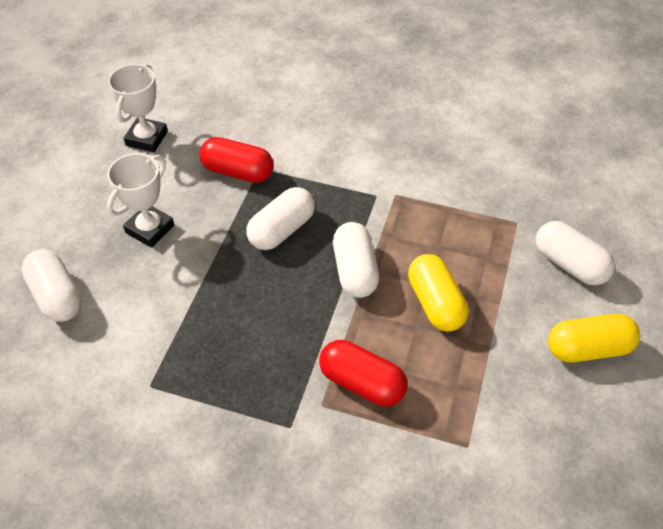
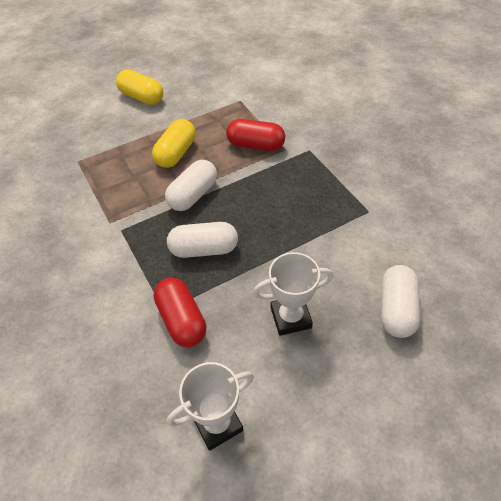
camera: 135 degrees left, 0 degrees up
red capsule [319,340,408,406] -> red capsule turned 60 degrees counterclockwise [226,119,285,151]
white capsule [536,221,615,285] -> none

